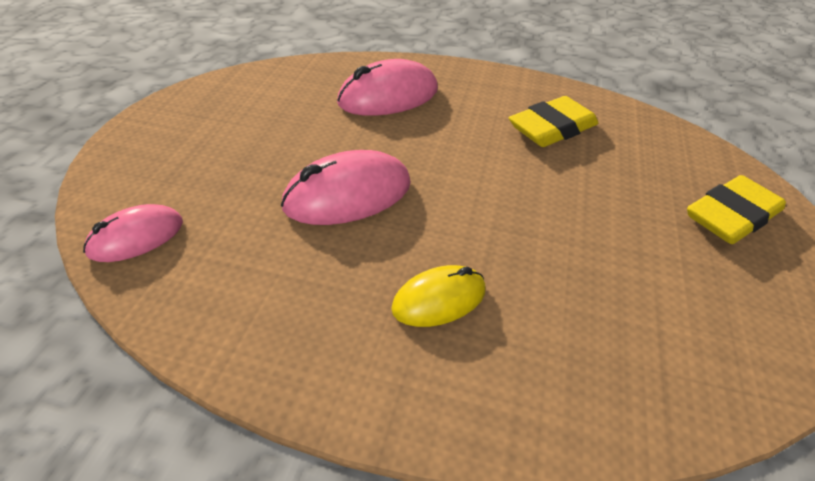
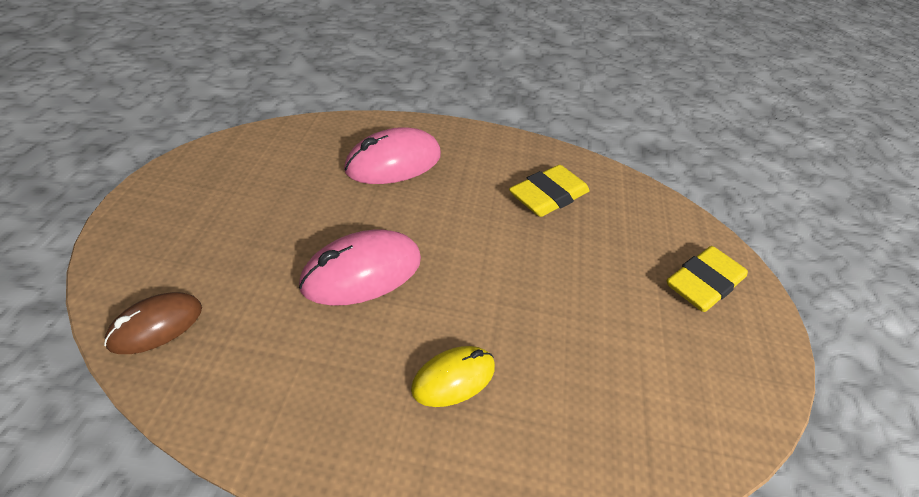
camera: 10 degrees left, 0 degrees up
pink mouse [83,204,183,262] -> brown mouse [104,292,202,354]

